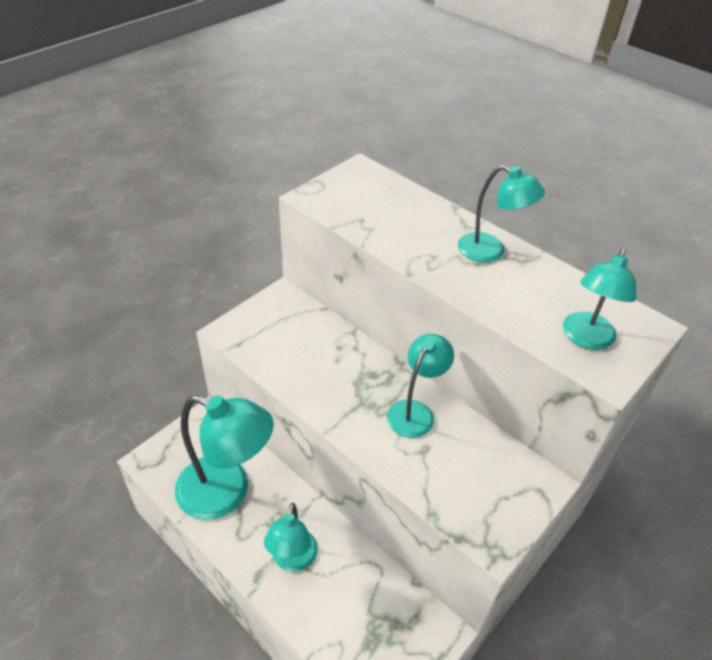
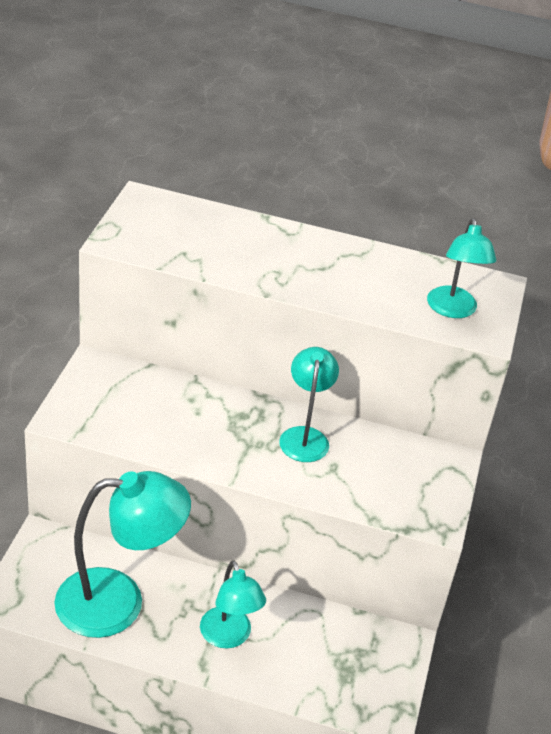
camera: 30 degrees left, 5 degrees down
turquoise lamp [458,165,545,263] -> none

